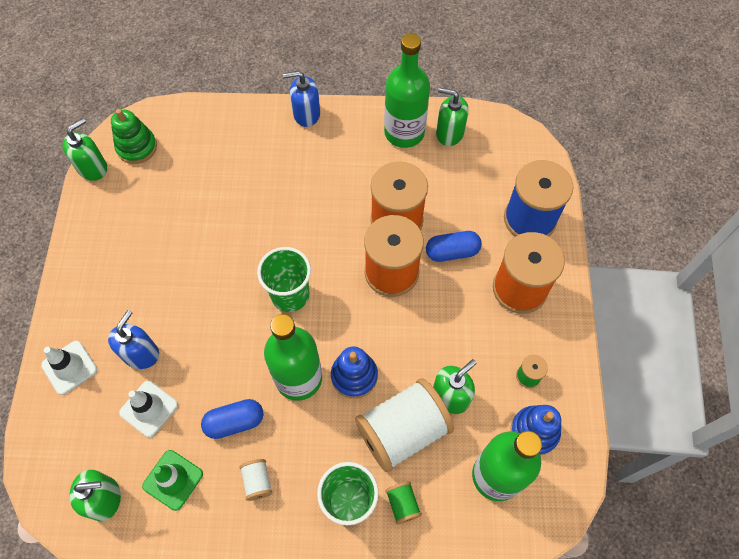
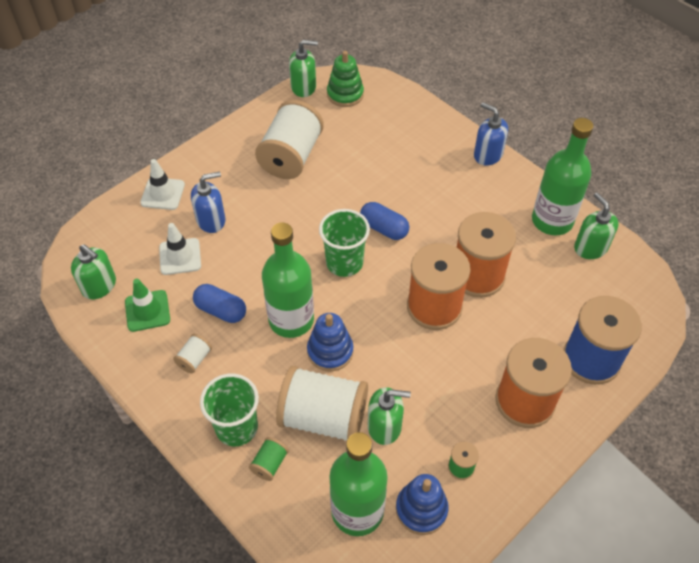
camera: 45 degrees right, 10 degrees down
blue capsule [426,231,482,262] -> blue capsule moved to [360,202,409,240]
none -> white spool [255,100,324,179]

